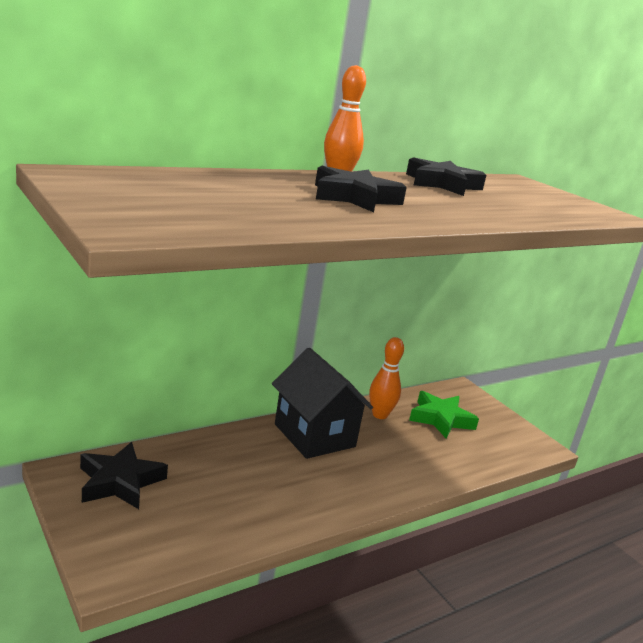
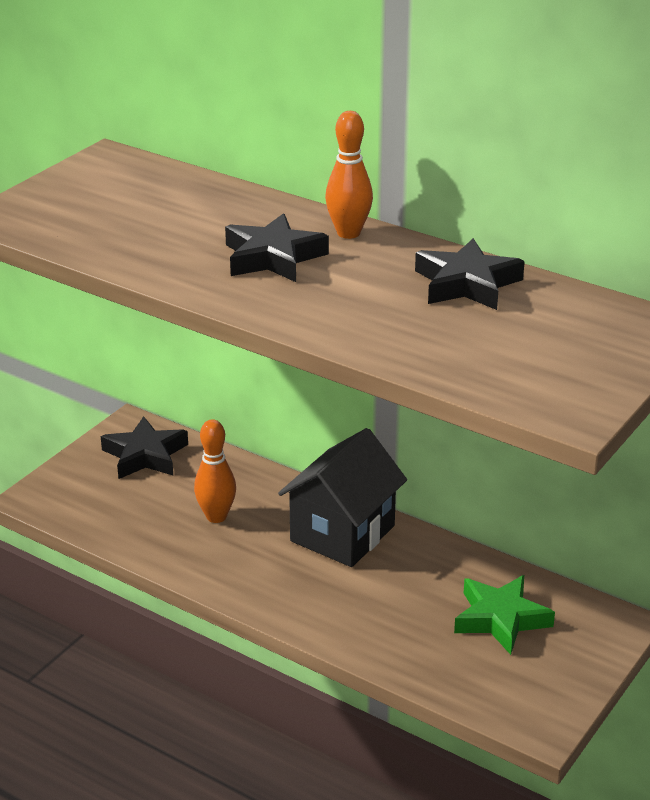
camera: 70 degrees right, 10 degrees up
orange bowling pin [369,337,404,419] -> orange bowling pin moved to [194,419,236,523]

